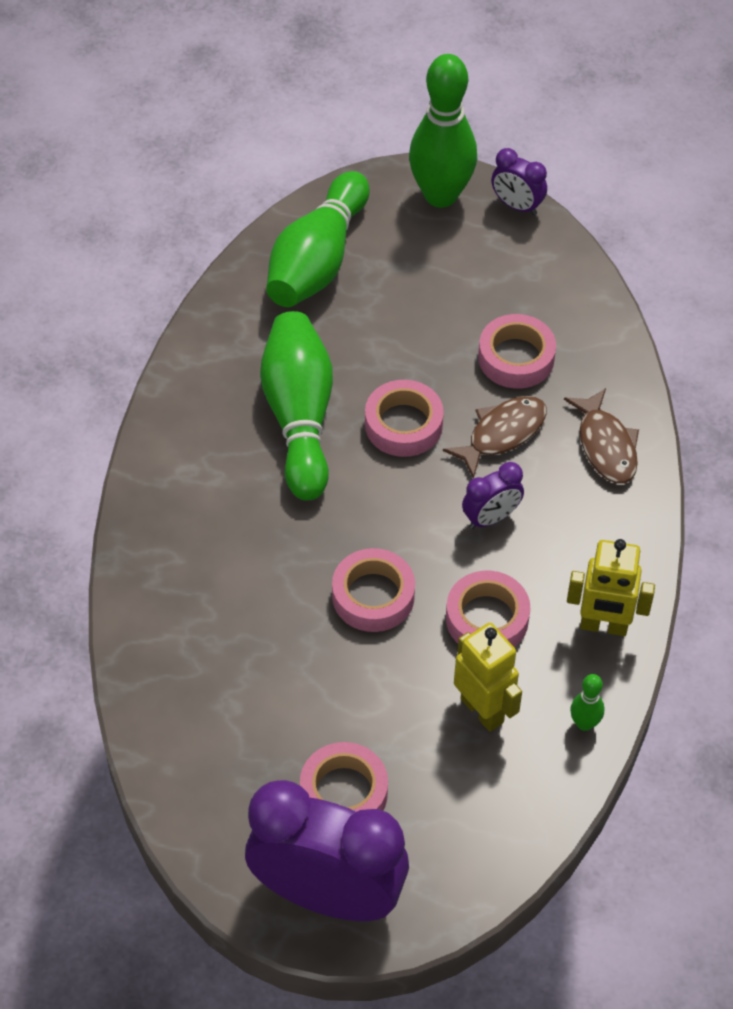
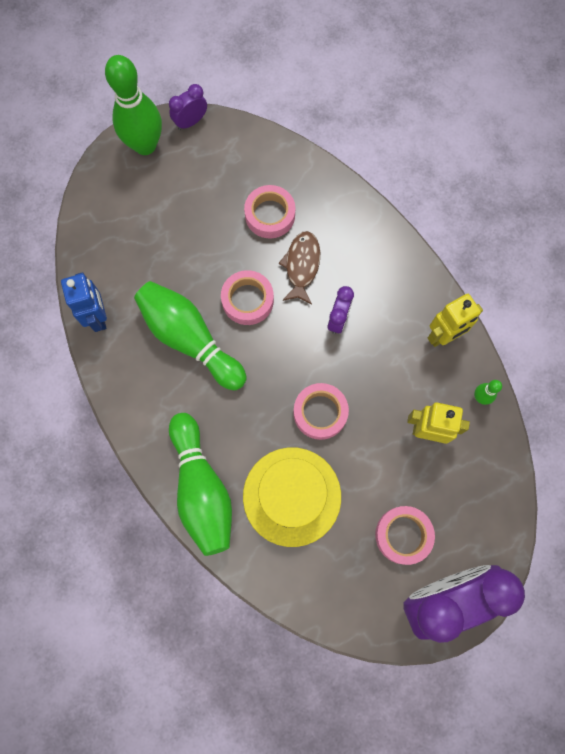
camera: 40 degrees left, 20 degrees up
green bowling pin [266,171,370,307] -> green bowling pin moved to [169,413,232,556]
pink tape [446,571,530,647] -> none
purple clock [491,148,547,215] -> purple clock turned 150 degrees clockwise [169,84,207,130]
brown fish [564,388,639,484] -> none
none -> blue robot [61,272,107,332]
none -> yellow hat [243,447,341,547]

